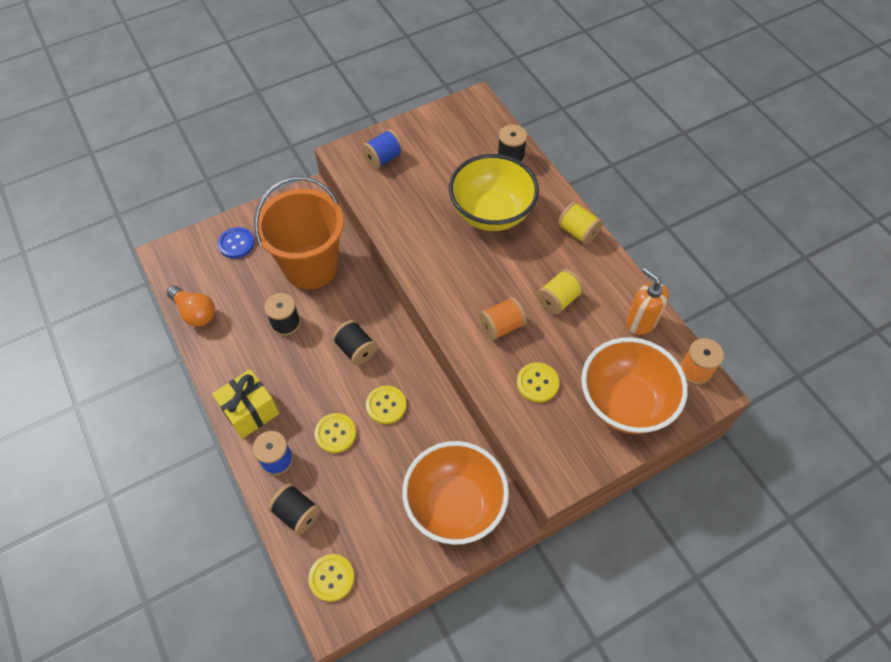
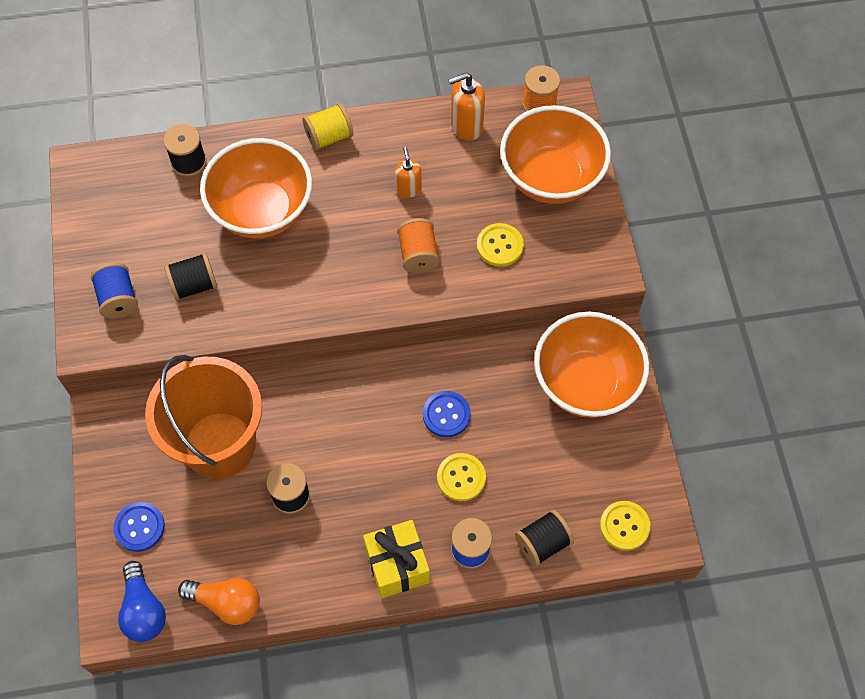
camera: 70 degrees left, 5 degrees up
orange light bulb [166,286,215,327] -> orange light bulb turned 45 degrees clockwise [178,578,260,625]
black spool [332,320,377,366] -> black spool moved to [164,253,217,301]
yellow button [366,386,406,424] -> blue button [423,391,471,437]
yellow bowl [449,154,539,231] -> orange bowl [200,138,312,238]
yellow spool [537,269,584,315] -> orange soap dispenser [395,147,422,198]
none -> blue light bulb [118,561,166,642]

